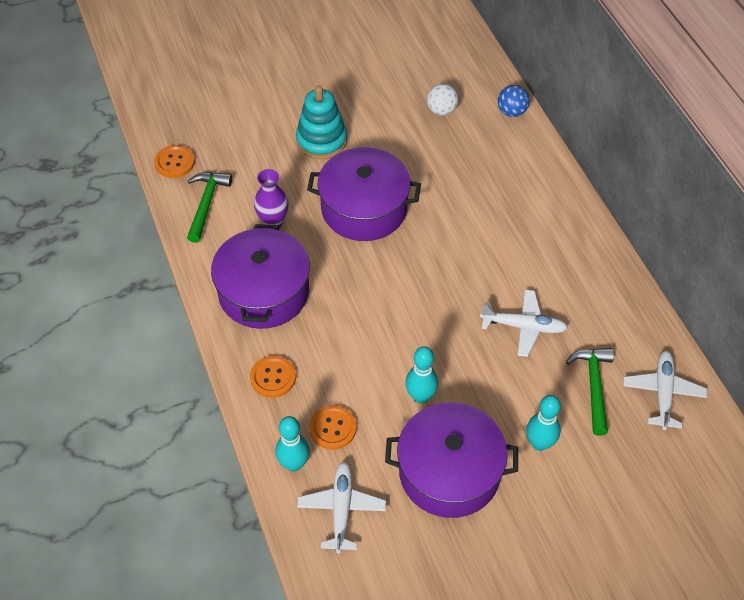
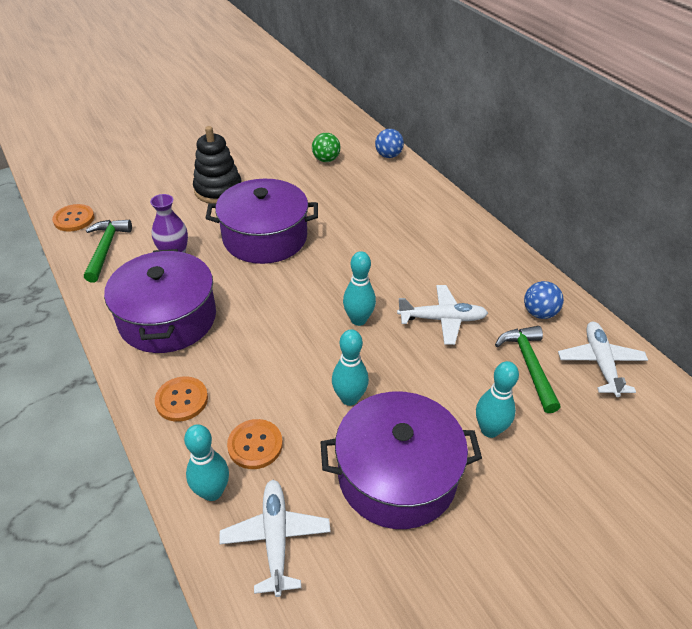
camera: 10 degrees left, 10 degrees down
turquoise stacking toy [296,85,347,159] -> black stacking toy [193,126,242,204]
white ball [427,83,459,116] -> green ball [312,133,340,162]
none -> turquoise bowling pin [343,251,376,326]
none -> blue ball [524,281,564,319]

